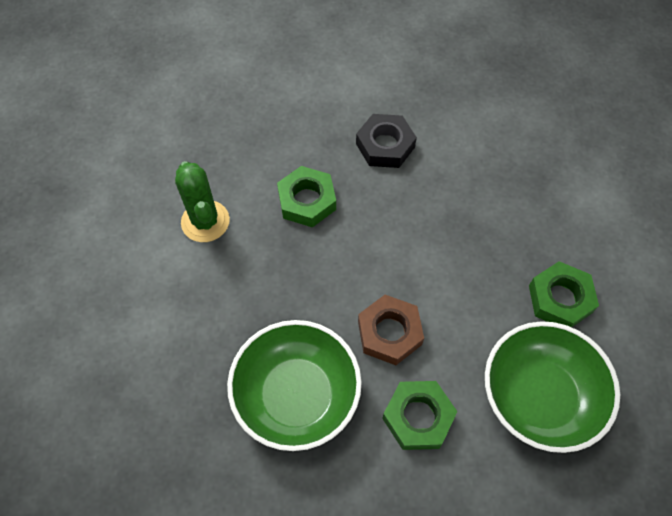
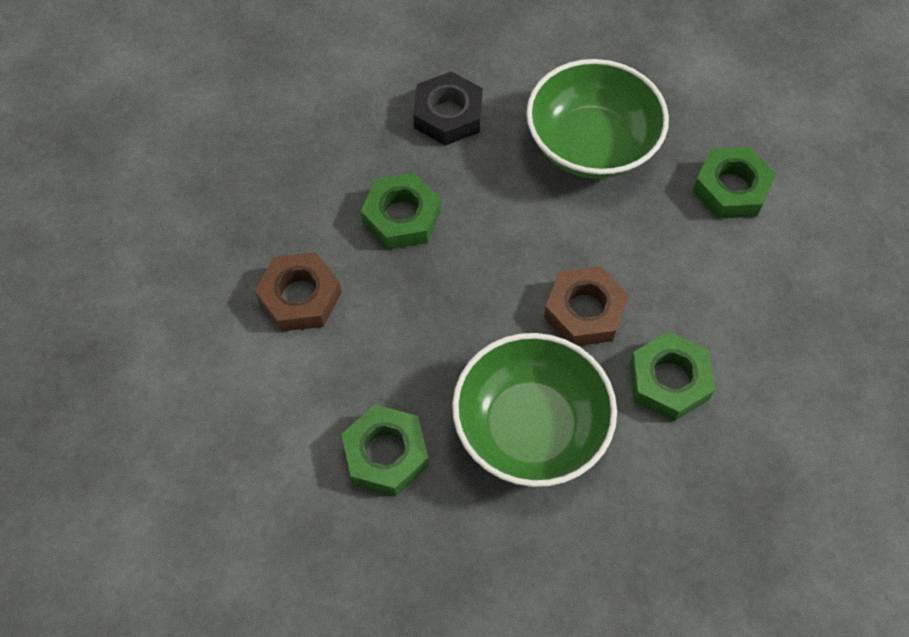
camera: 30 degrees left, 0 degrees up
green cactus [175,161,230,242] -> brown nut [255,252,342,332]
green bowl [485,321,620,453] -> green bowl moved to [526,59,669,179]
none -> green nut [341,405,429,496]

